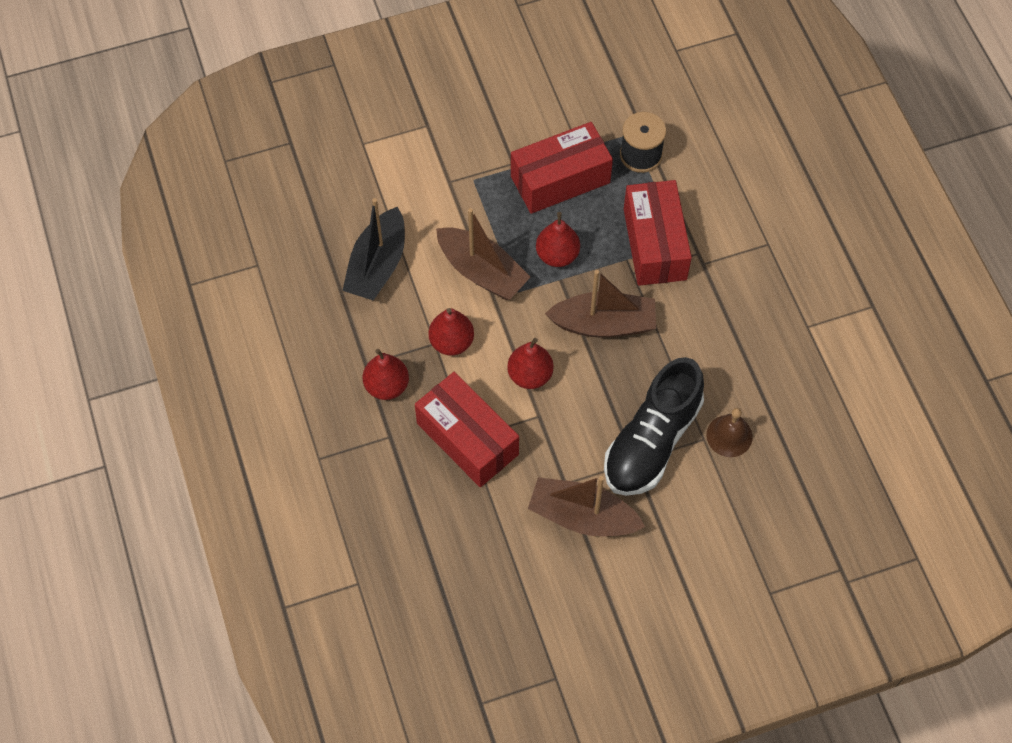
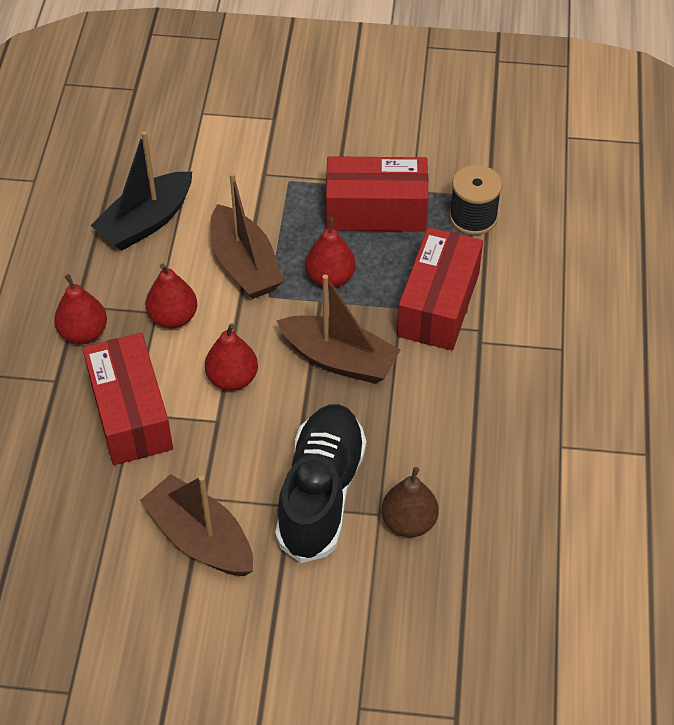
camera: 25 degrees right, 10 degrees down
black shoe [604,357,704,496] -> black shoe turned 135 degrees clockwise [275,404,367,563]
brown bell [706,408,753,457] -> brown pear [382,467,439,537]

